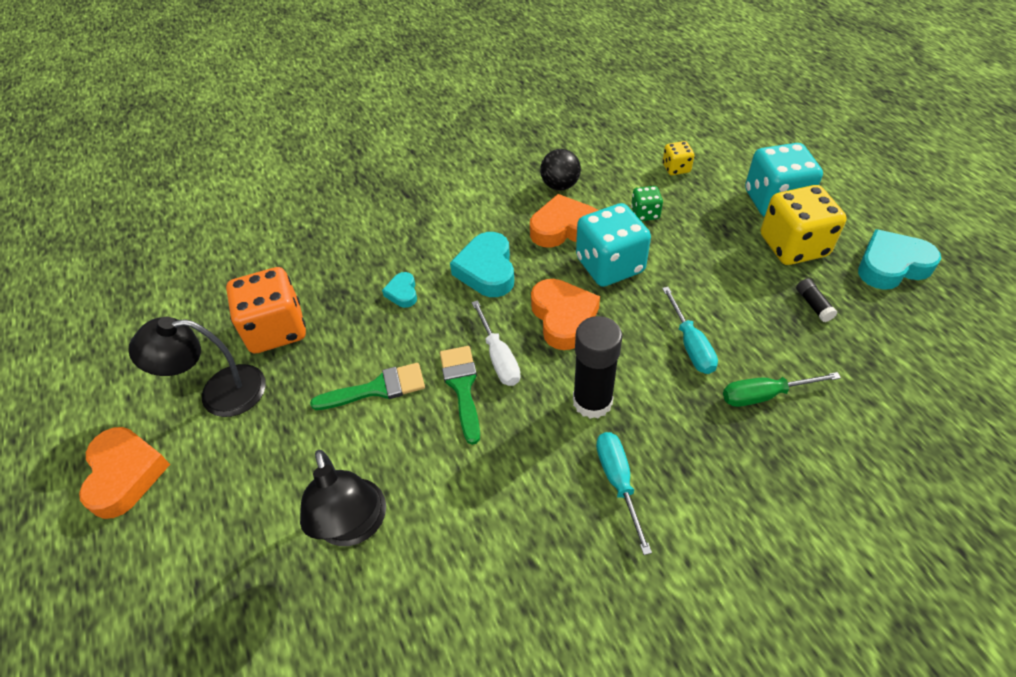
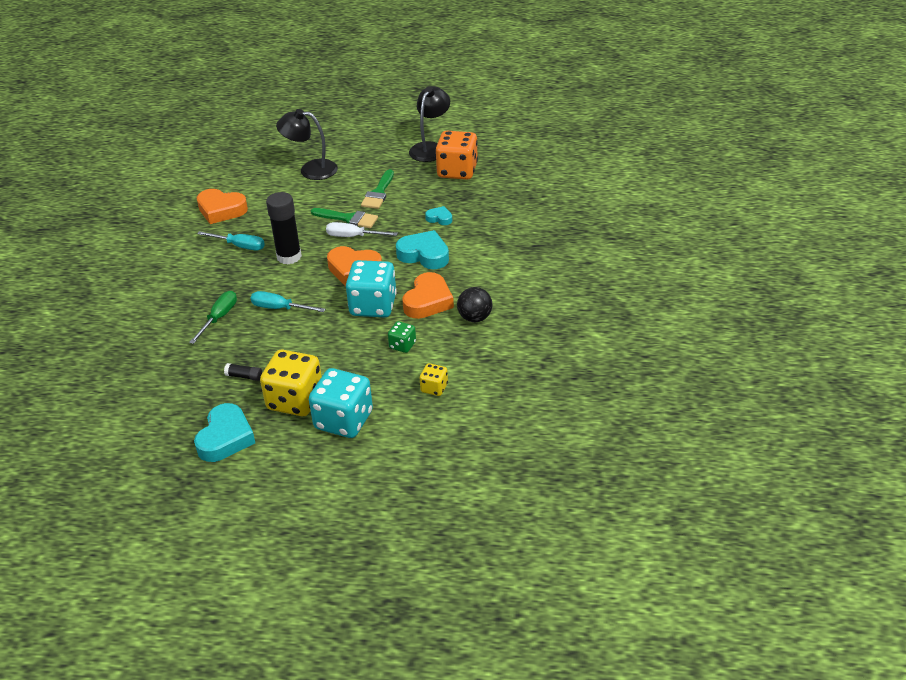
camera: 120 degrees right, 10 degrees down
orange heart [79,427,170,519] -> orange heart moved to [197,189,248,224]

